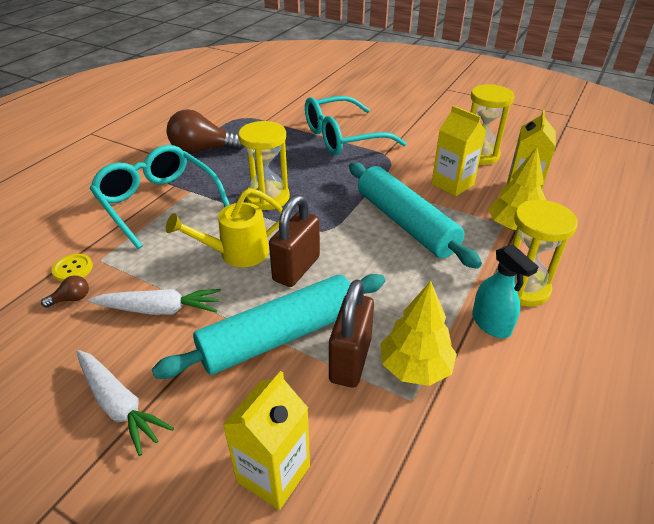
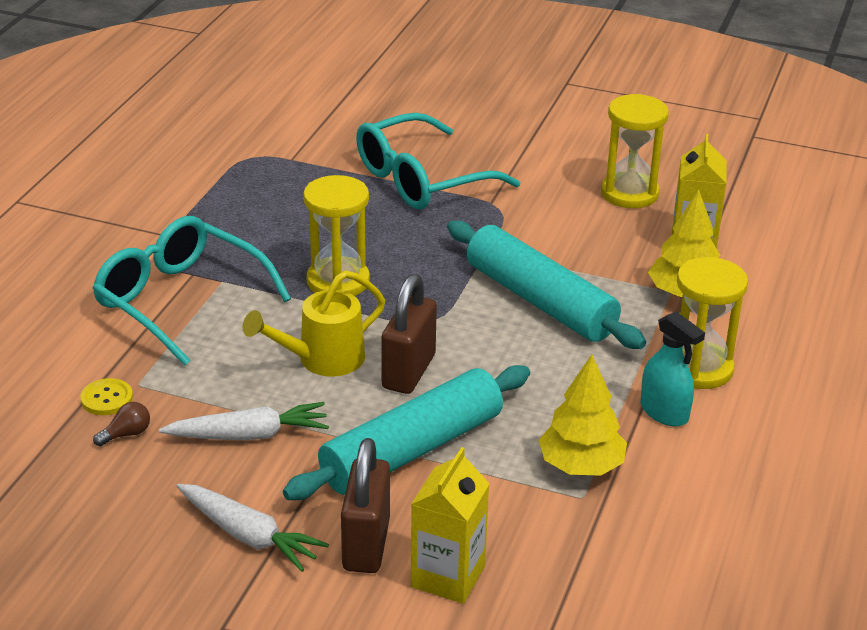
camera: 10 degrees left, 5 degrees down
brown light bulb [166,109,245,153] -> none
brown padlock [329,279,374,388] -> brown padlock moved to [341,438,390,573]
yellow carton [431,106,486,196] -> none

